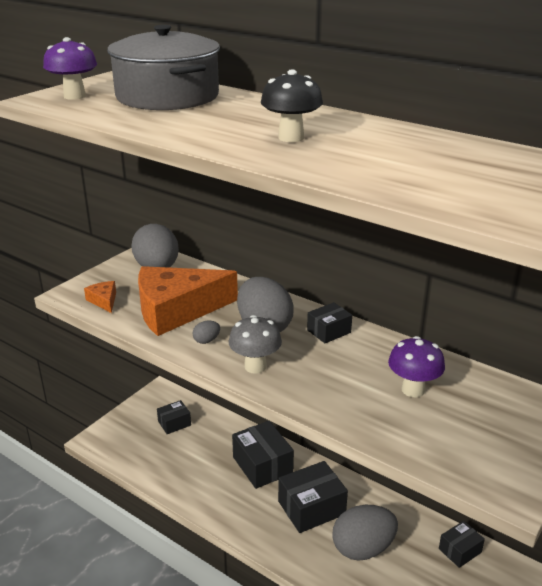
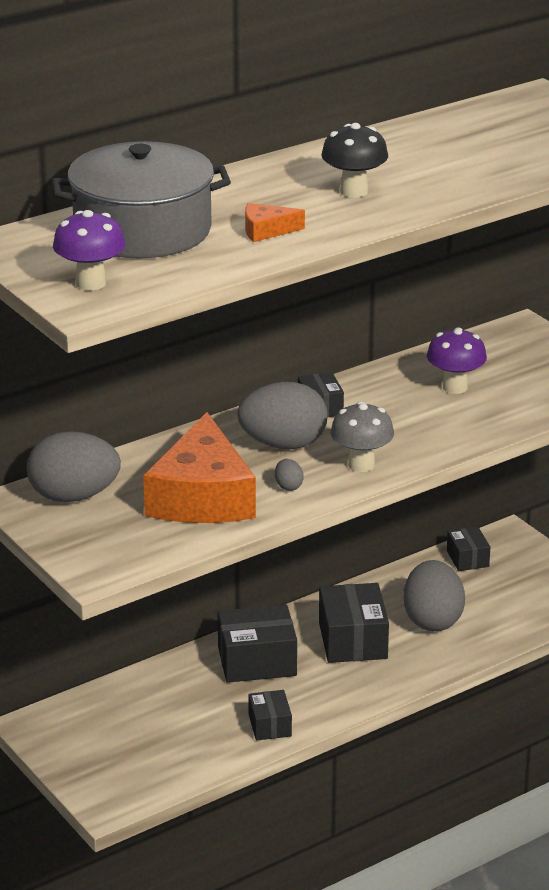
camera: 70 degrees left, 0 degrees up
orange cheese [84,281,116,313] -> orange cheese moved to [245,203,305,242]
black box [157,400,191,434] -> black box moved to [248,690,292,741]

